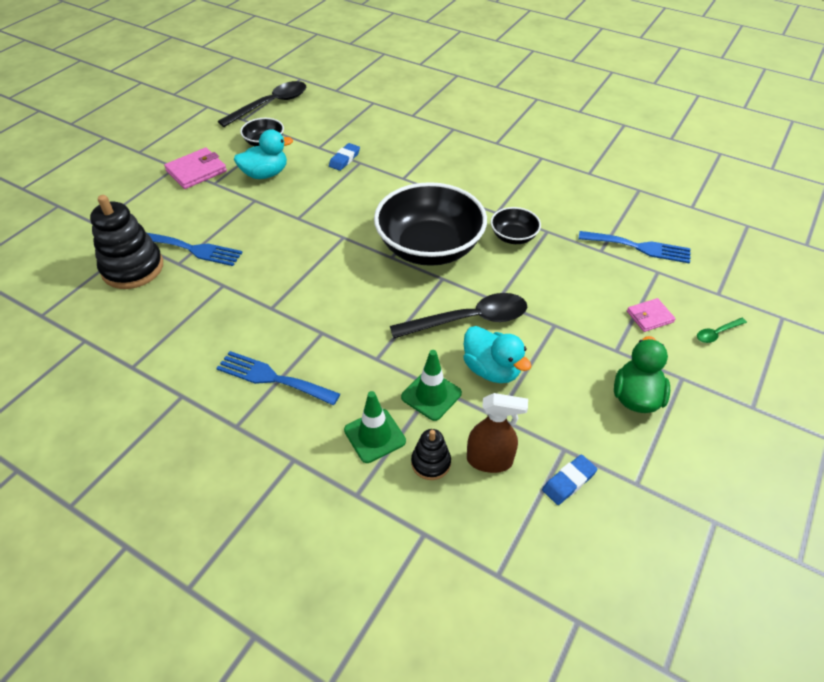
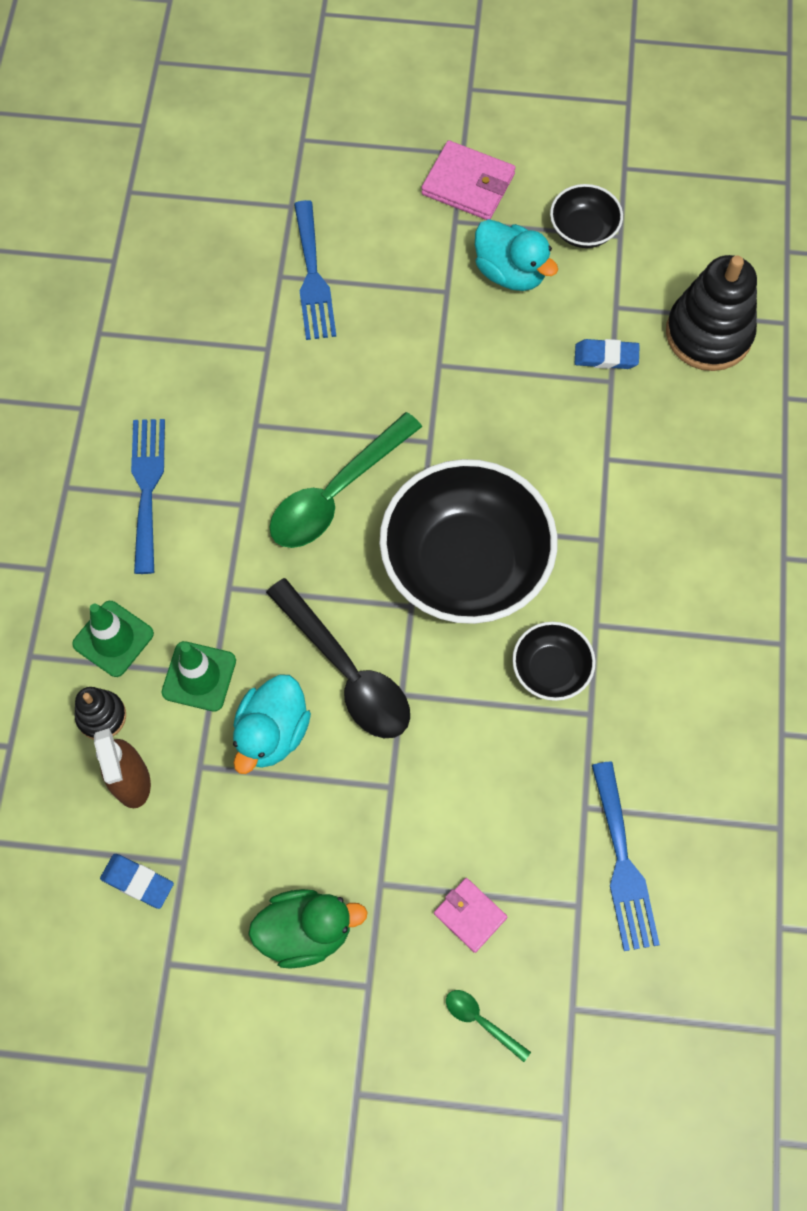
camera: 65 degrees right, 20 degrees up
black stacking toy [90,195,163,289] -> black stacking toy moved to [666,255,757,371]
black spoon [218,81,306,127] -> none
none -> green spoon [269,412,422,548]

